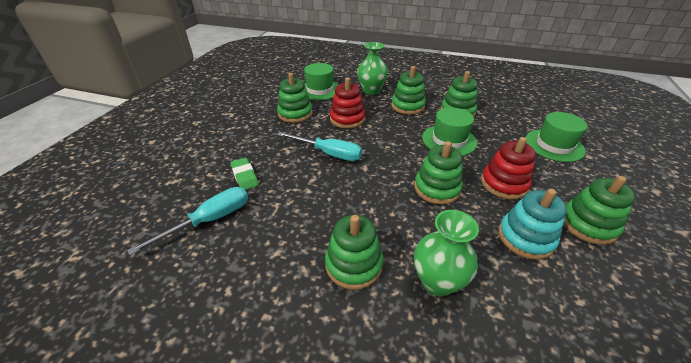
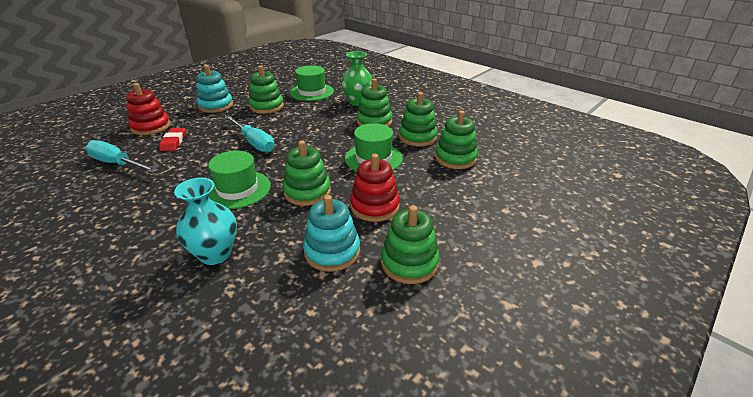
camera: 25 degrees right, 5 degrees down
turquoise screwdriver [127,187,248,255] -> turquoise screwdriver turned 135 degrees counterclockwise [85,140,158,173]
green eraser [230,158,259,190] -> red eraser [159,128,186,151]
green stacking toy [325,215,383,290] -> green stacking toy moved to [435,111,478,169]
red stacking toy [330,77,365,128] -> red stacking toy moved to [126,83,170,135]
green vase [414,210,479,296] -> turquoise vase [174,178,237,265]
green hat [525,112,588,162] -> green hat moved to [208,151,271,209]
none -> turquoise stacking toy [197,65,233,113]

